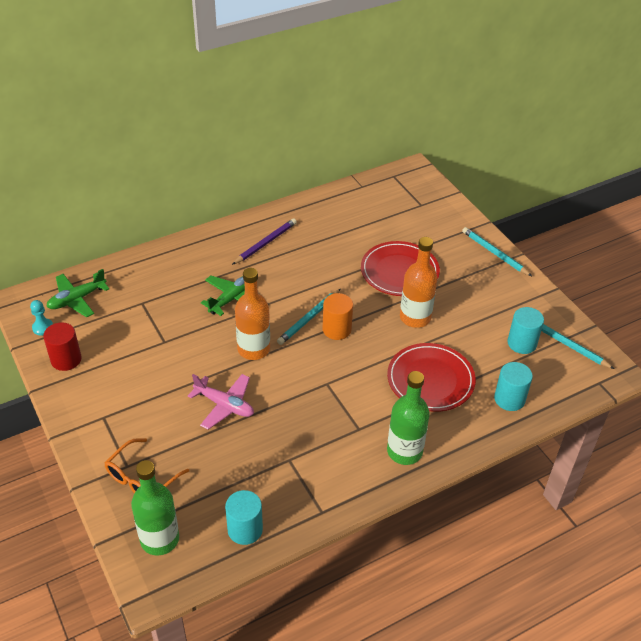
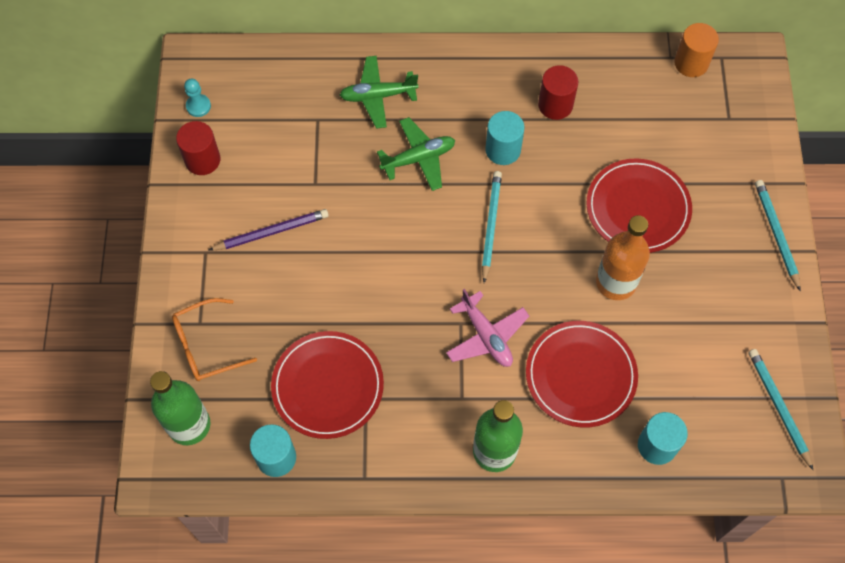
camera: 30 degrees right, 20 degrees up
green plane [46,269,109,317] -> green plane moved to [340,56,419,129]
pink plane [188,374,254,430] -> pink plane moved to [446,289,529,367]
purple pencil [232,218,297,265] -> purple pencil moved to [209,209,329,250]
orange bottle [235,268,270,360] -> none
turquoise pencil [277,289,341,345] -> turquoise pencil turned 120 degrees clockwise [482,171,502,283]
orange cylinder [323,293,353,340] -> orange cylinder moved to [674,23,719,77]
turquoise cylinder [508,307,544,354] -> turquoise cylinder moved to [485,111,525,165]
none -> red plate [271,331,384,439]
none -> red cylinder [538,65,579,120]

